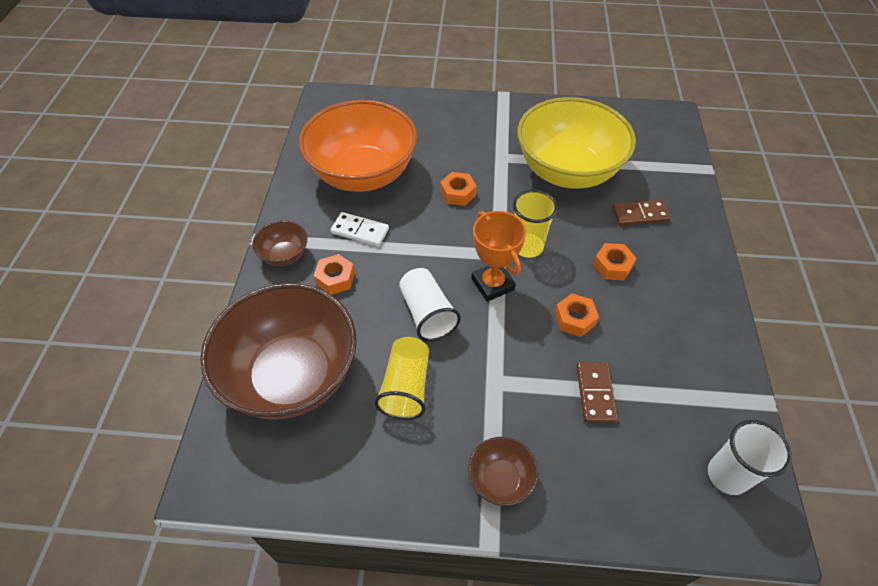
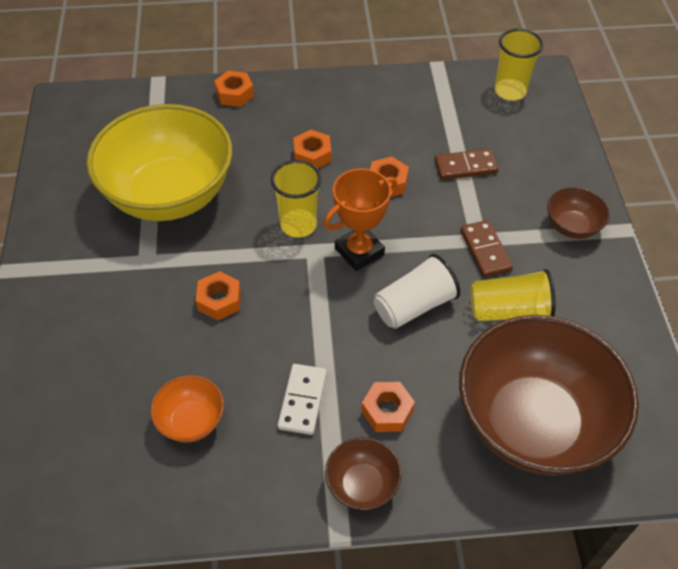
camera: 100 degrees left, 0 degrees up
orange bowl [299,100,417,192] -> orange bowl [150,375,224,443], size x0.43
brown domino [612,200,670,226] -> brown domino moved to [460,220,513,278]
white cup [708,420,792,495] -> yellow cup [495,28,544,101]
none -> orange nut [214,71,254,107]

